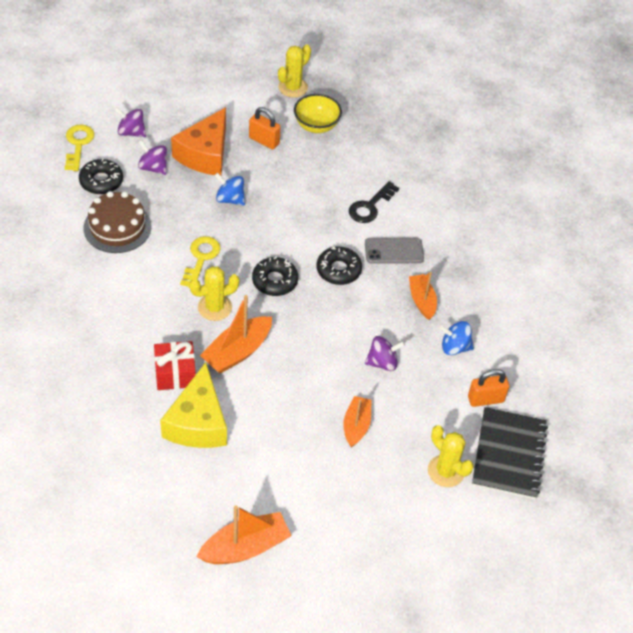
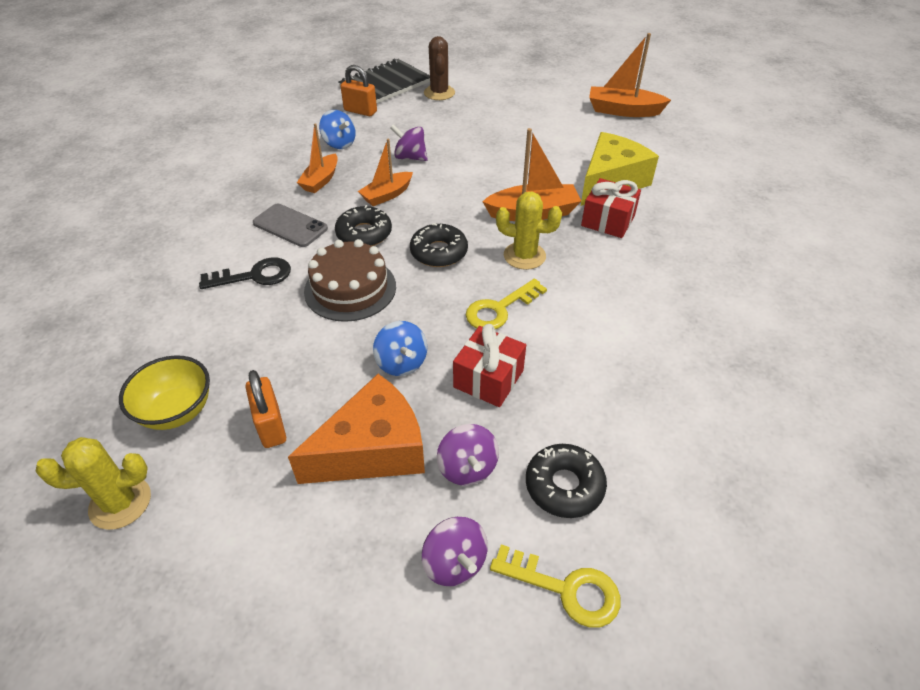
camera: 140 degrees left, 5 degrees down
yellow key [65,124,94,171] -> yellow key turned 105 degrees counterclockwise [490,544,620,628]
brown cake [84,191,152,253] -> brown cake moved to [304,239,396,322]
orange boat [343,396,371,447] -> orange boat moved to [358,138,413,206]
yellow cactus [428,425,474,487] -> brown cactus [424,36,455,100]
none -> red gift [453,324,526,407]

